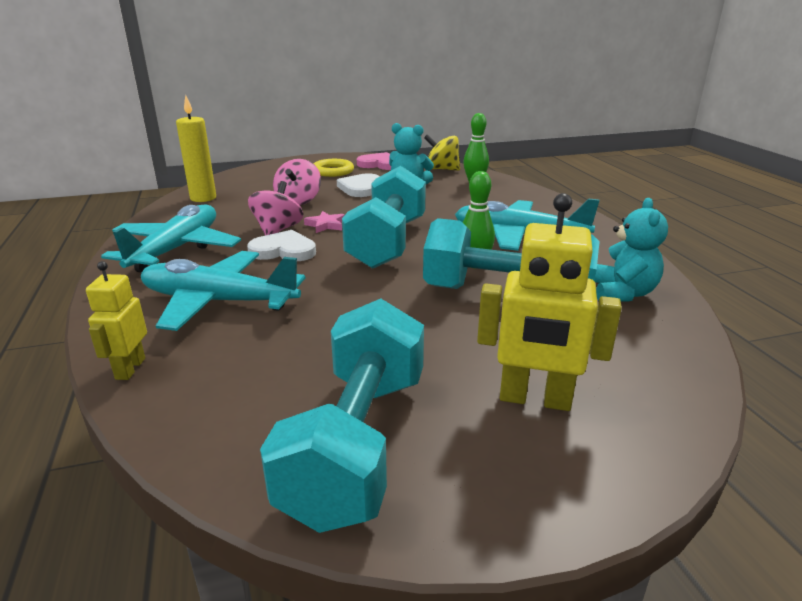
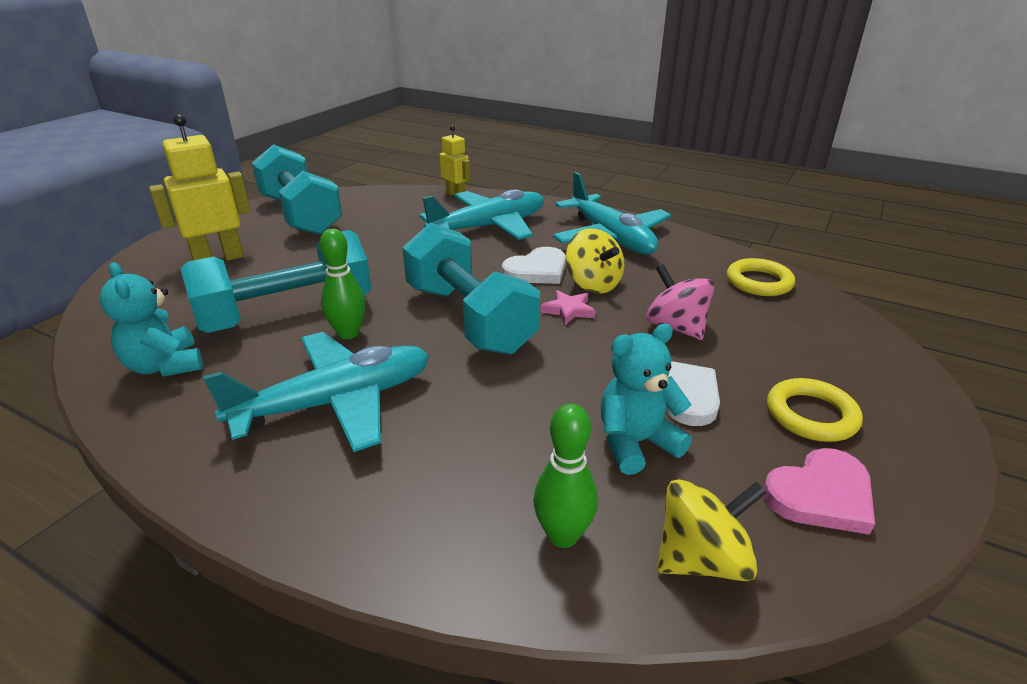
camera: 135 degrees right, 5 degrees up
yellow candle [176,95,216,202] -> yellow ring [727,258,795,296]
pink spinning top [248,181,303,235] -> yellow spinning top [566,228,624,294]

